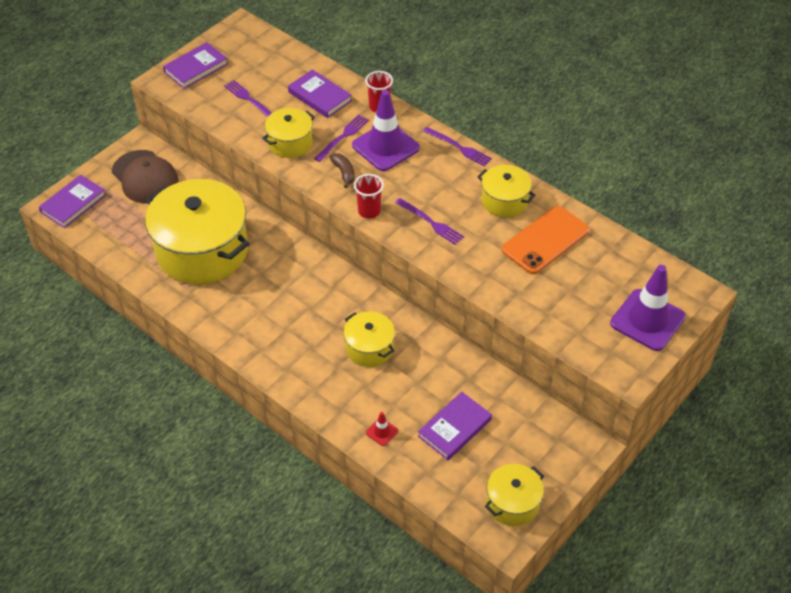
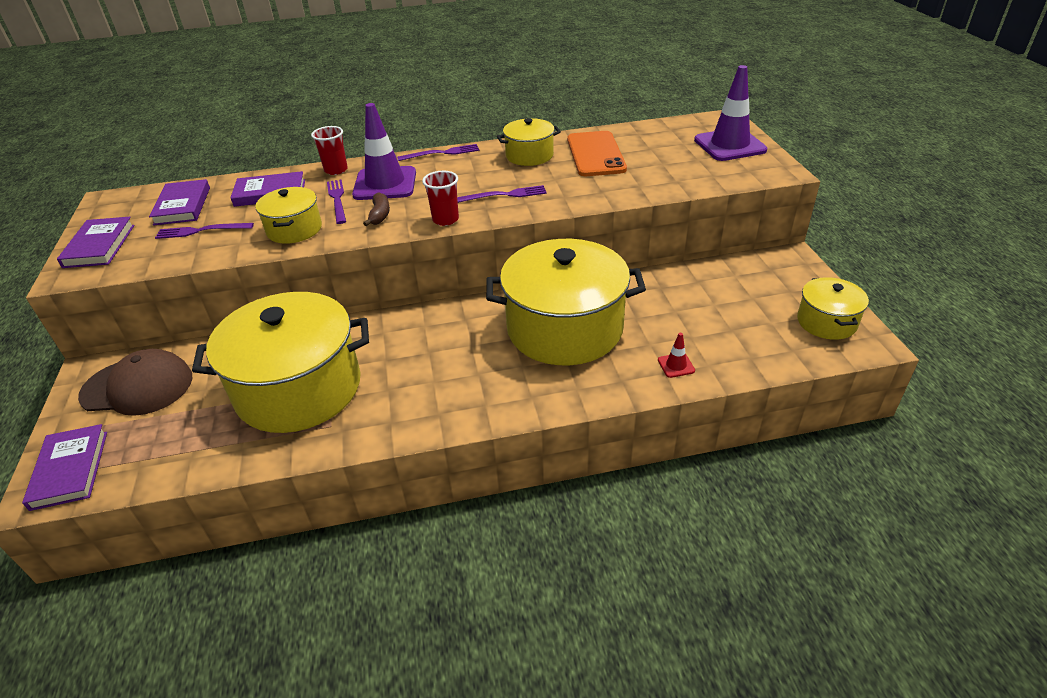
camera: 50 degrees left, 10 degrees down
brown banana [330,153,355,188] -> brown banana turned 75 degrees clockwise [363,193,390,226]
yellow pot [343,311,395,367] -> yellow pot [486,239,646,365], size x2.04
purple book [418,392,492,460] -> purple book moved to [149,179,210,226]

